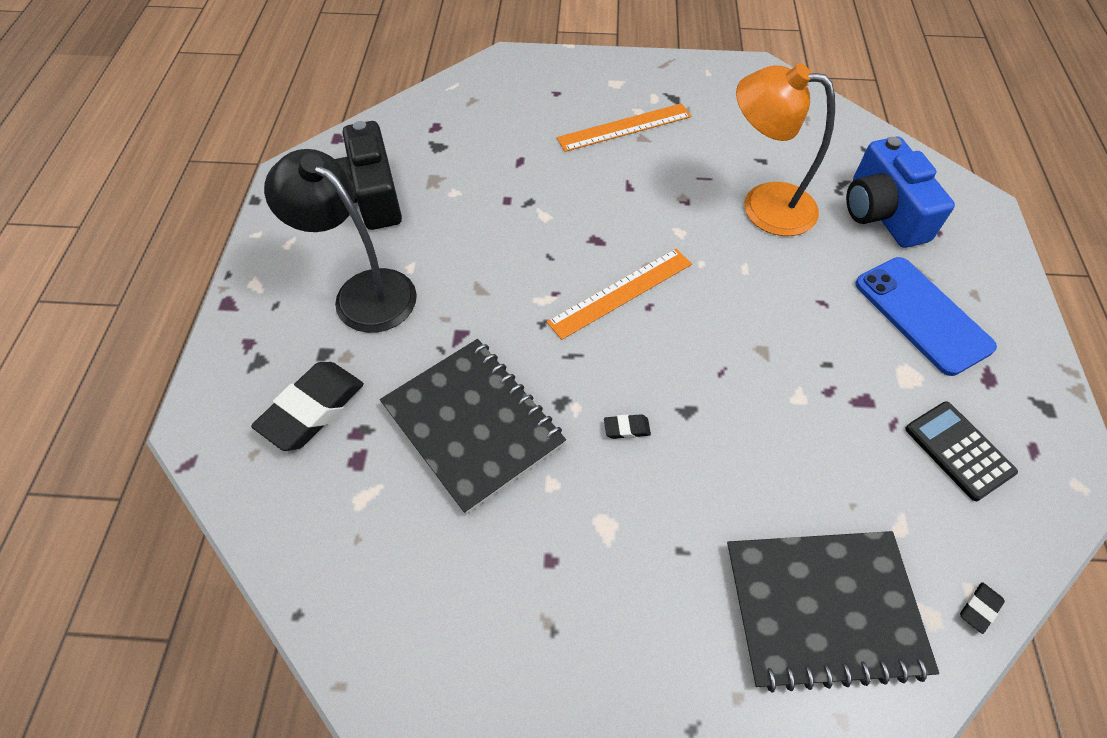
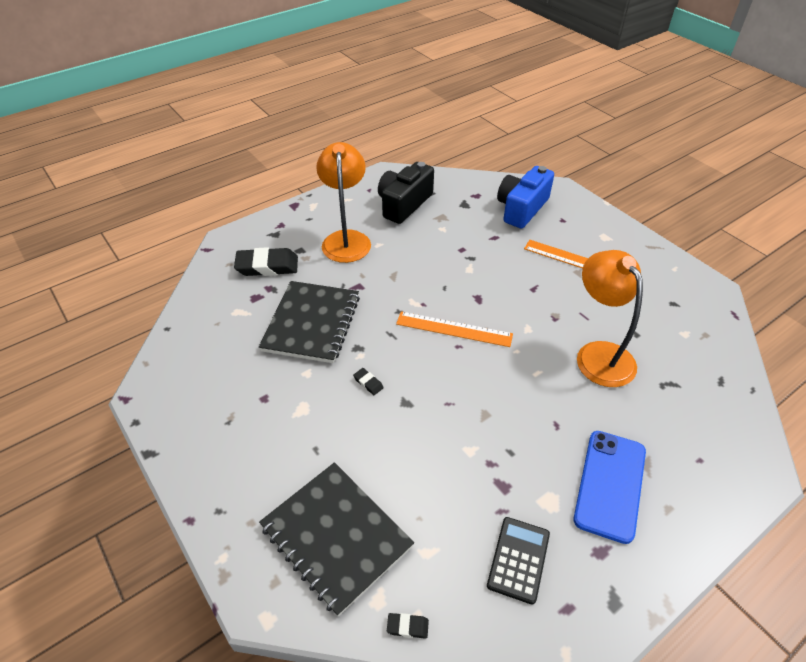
camera: 50 degrees right, 10 degrees down
black lamp [264,149,417,333] -> orange lamp [316,142,371,263]
blue camera [846,136,955,248] -> blue camera moved to [497,166,554,229]

